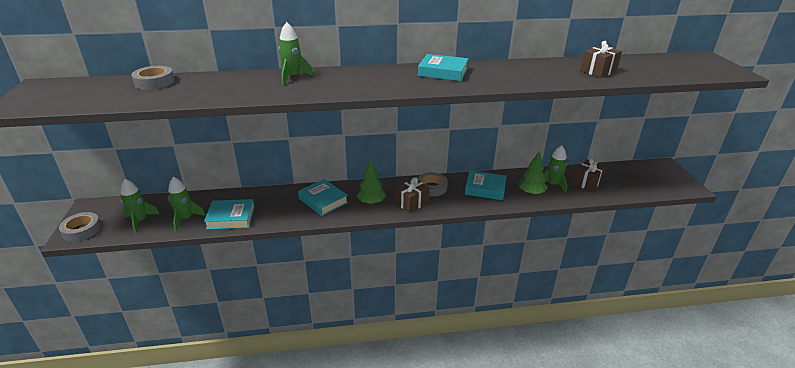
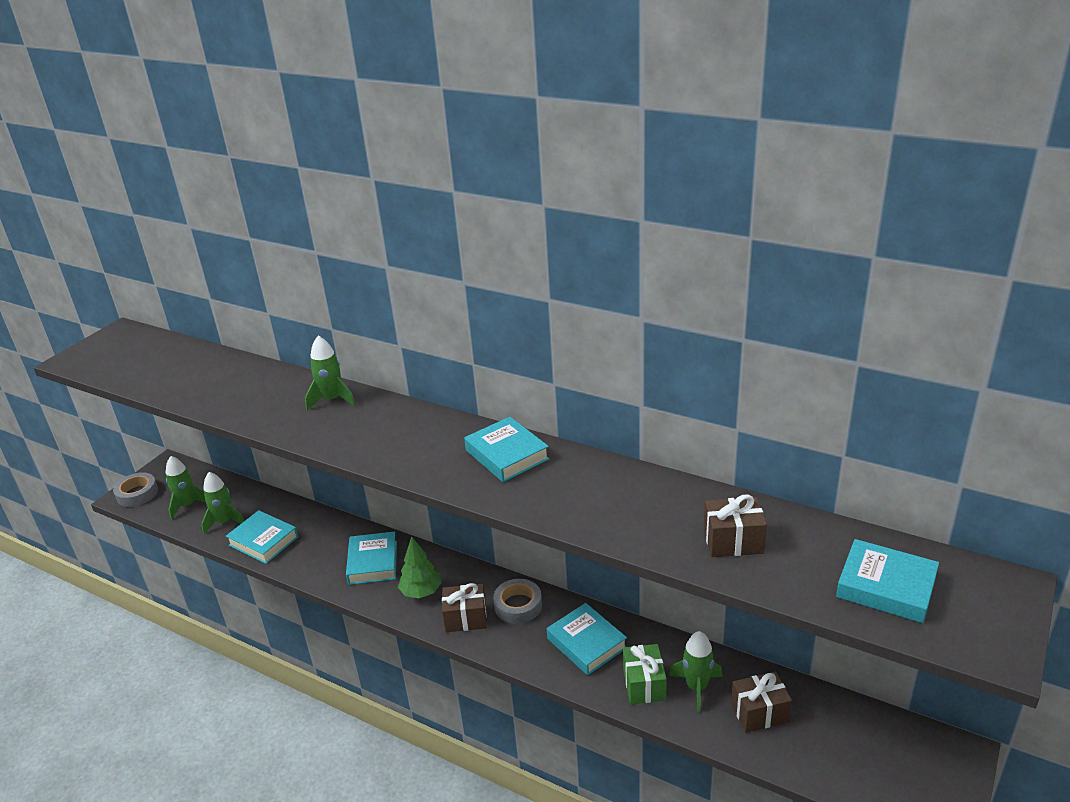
camera: 40 degrees right, 0 degrees up
grey tape [131,66,175,90] -> none
green tree [519,151,547,195] -> green gift [623,644,667,704]
none -> turquoise book [836,539,939,623]

